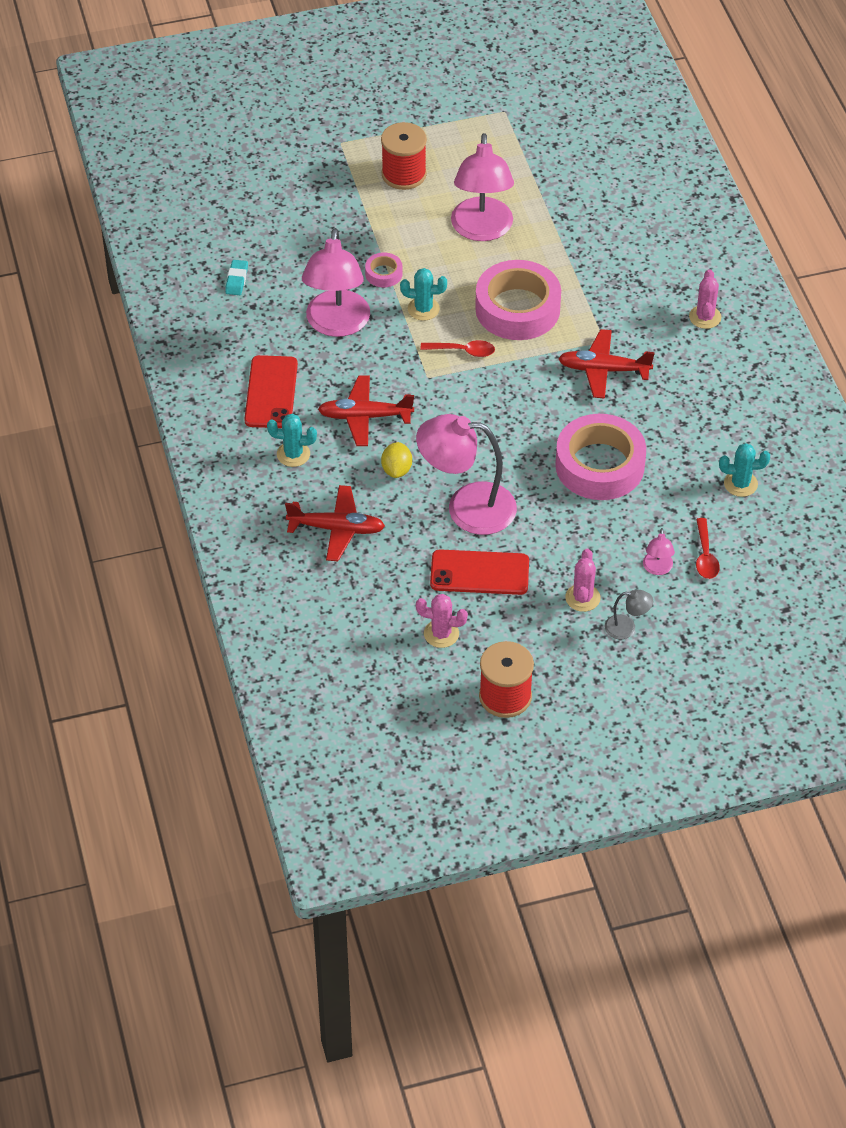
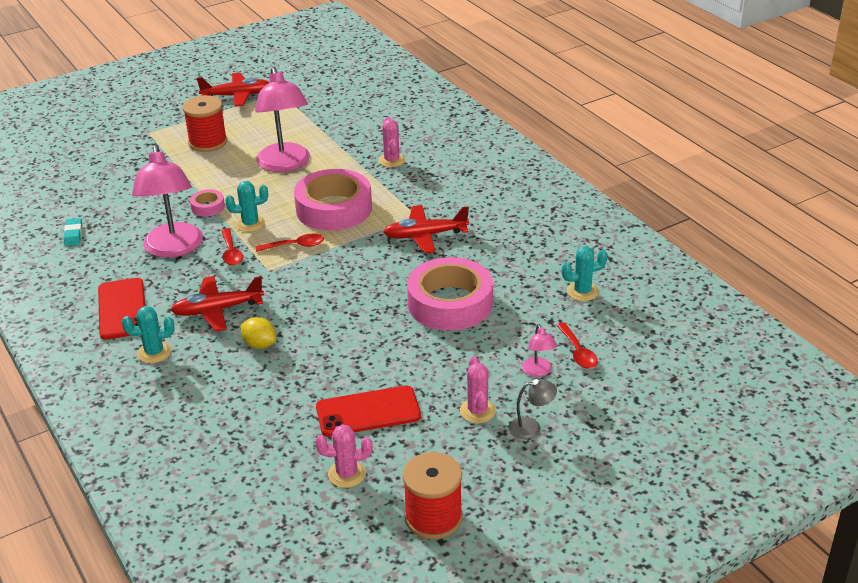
camera: 15 degrees left, 15 degrees down
red plane [285,485,385,561] -> red plane moved to [197,73,269,107]
yellow lemon [381,442,412,478] -> yellow lemon turned 45 degrees counterclockwise [240,317,276,349]
pink lamp [416,414,517,535] -> none
pink cactus [689,269,721,329] -> pink cactus moved to [378,117,406,167]
none -> red spoon [221,228,243,265]

